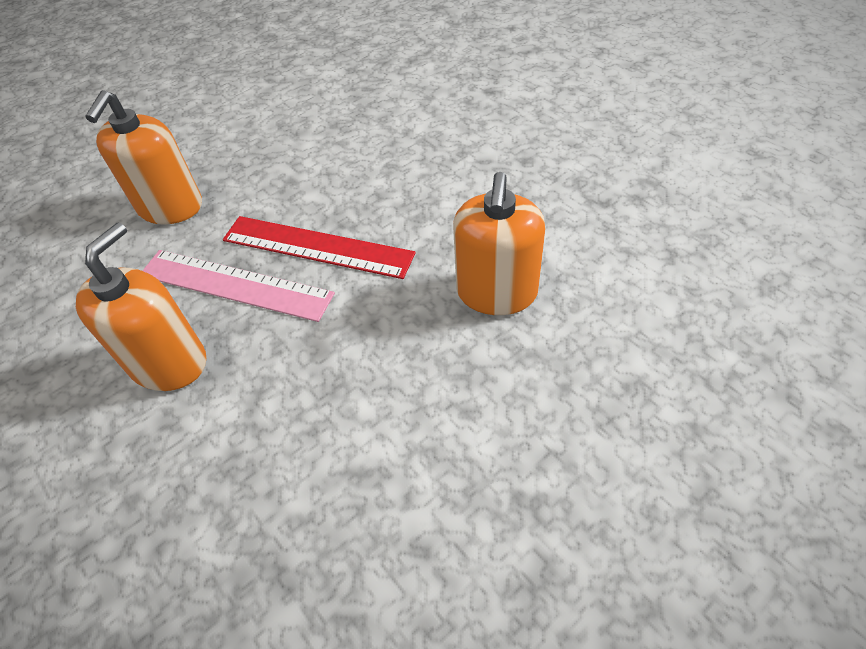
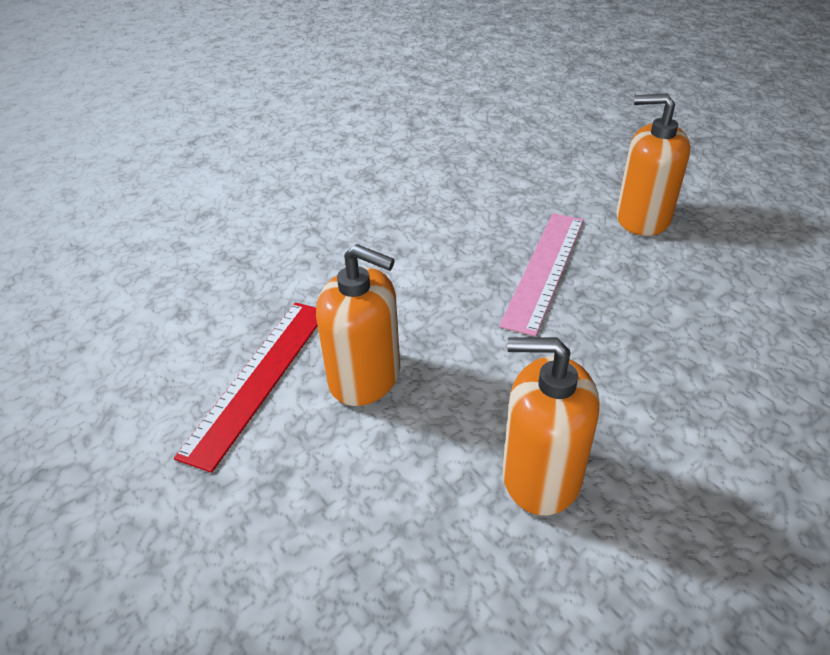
camera: 90 degrees right, 10 degrees down
orange soap dispenser [76,223,206,391] -> orange soap dispenser moved to [316,244,400,406]
red ruler [223,216,416,279] -> red ruler moved to [174,302,318,473]

